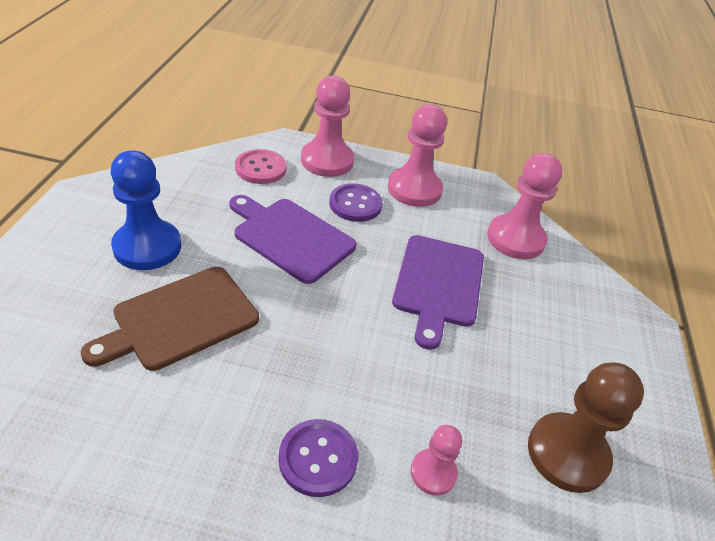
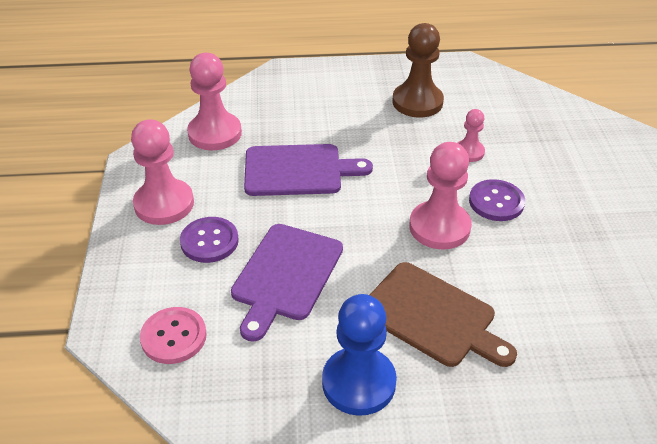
camera: 100 degrees left, 0 degrees up
pink pawn [301,75,354,177] -> pink pawn moved to [409,142,472,250]

